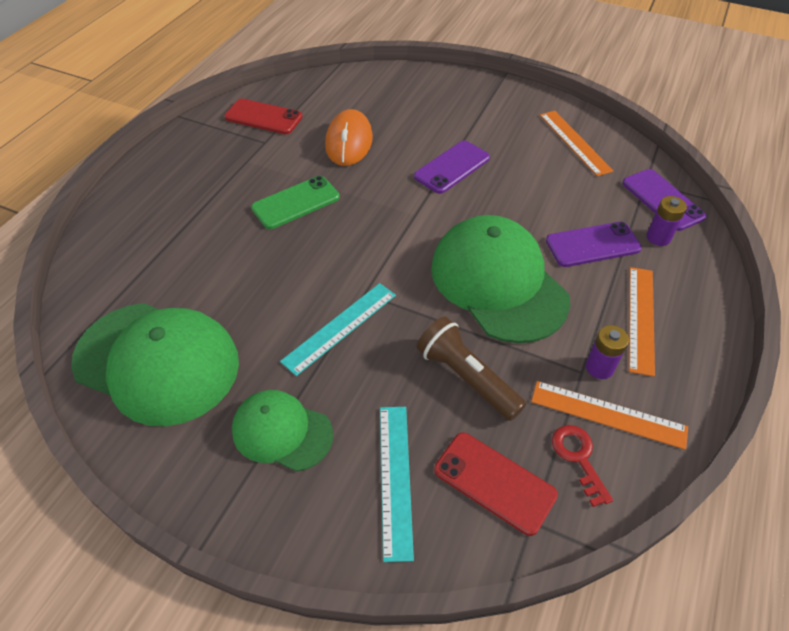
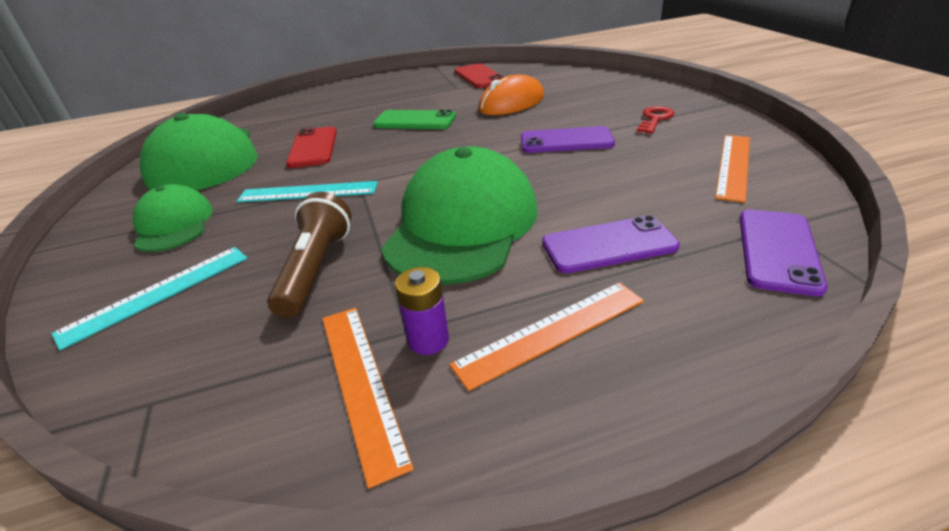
camera: 50 degrees right, 15 degrees down
red phone [434,433,558,536] -> red phone moved to [286,126,337,168]
purple phone [546,222,642,267] -> purple phone turned 45 degrees counterclockwise [542,215,680,273]
red key [552,425,613,507] -> red key moved to [637,106,675,133]
purple battery [647,196,687,246] -> none

